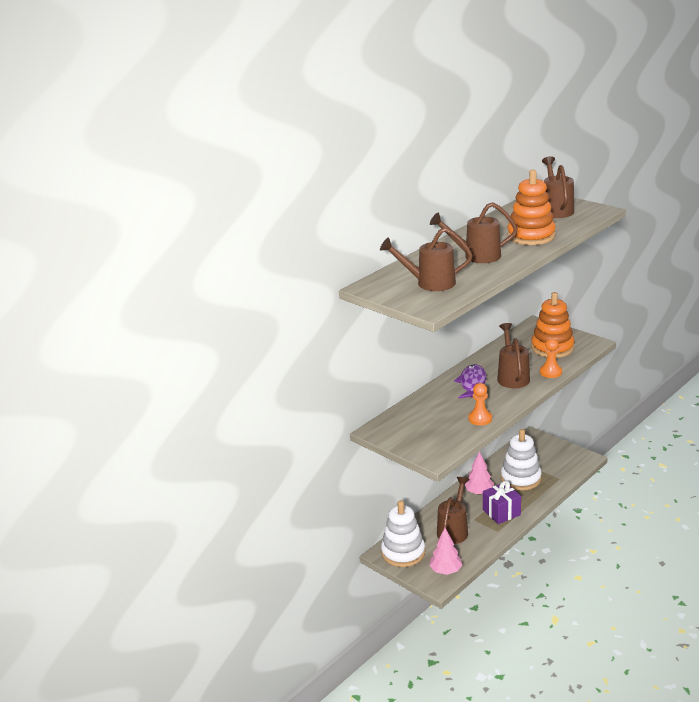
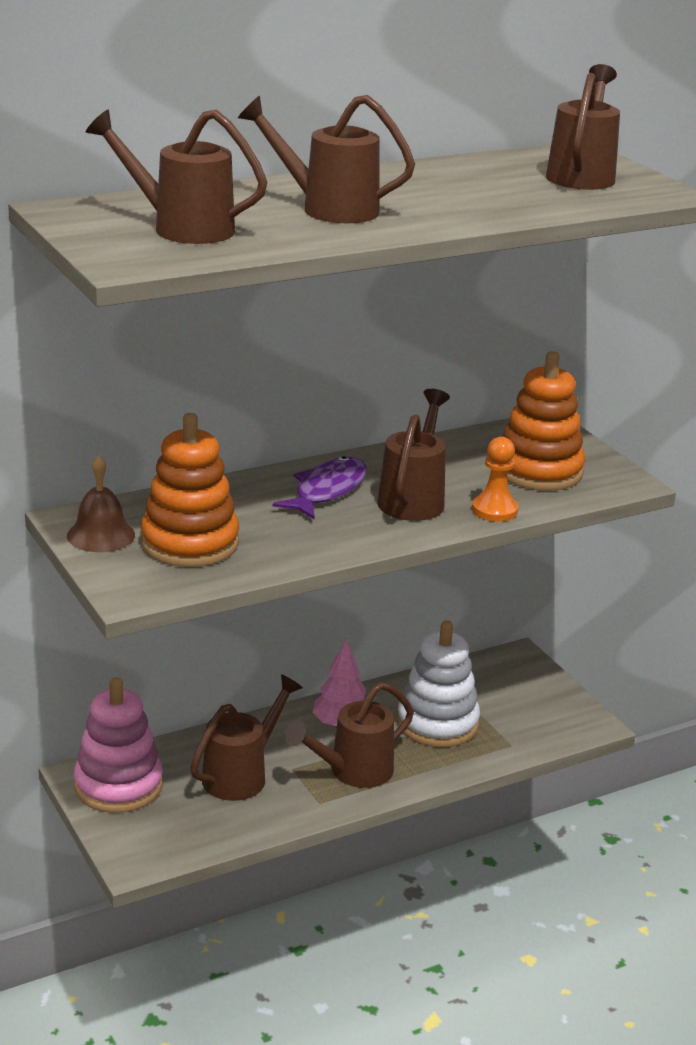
camera: 15 degrees right, 0 degrees up
white stacking toy [381,500,425,567] -> pink stacking toy [74,677,163,813]
pink tree [429,528,463,575] -> none
orange pawn [468,383,492,426] -> none
purple gift [483,480,521,524] -> brown watering can [285,682,414,788]
orange stacking toy [507,170,556,245] -> orange stacking toy moved to [141,413,239,567]
none -> brown bell [67,456,135,552]

